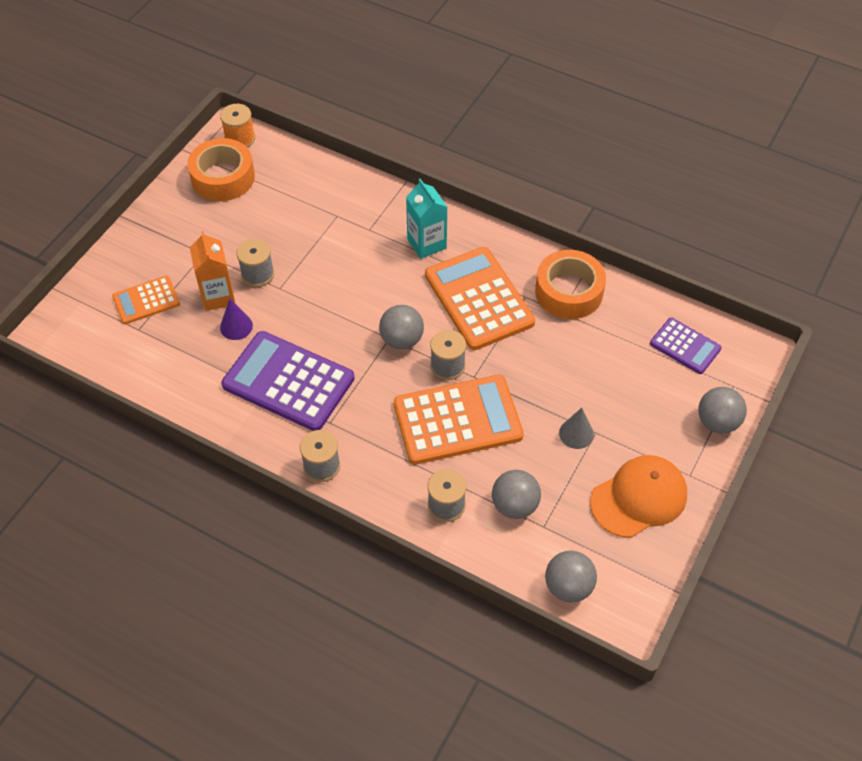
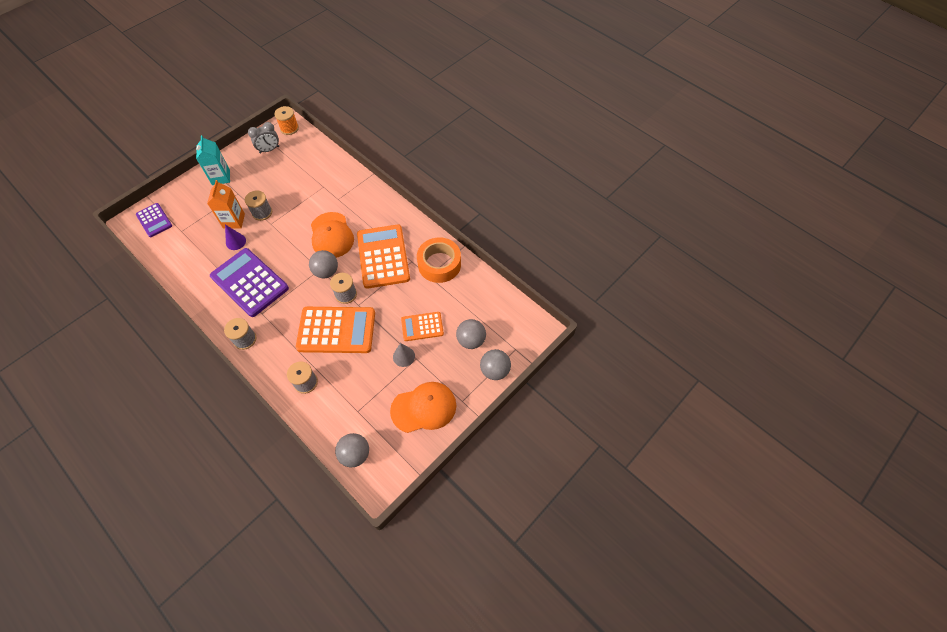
camera: 15 degrees right, 5 degrees up
orange calculator [112,276,180,324] -> orange calculator moved to [401,312,444,341]
orange tape [187,138,255,201] -> grey clock [248,122,279,154]
turquoise carton [406,179,447,259] -> turquoise carton moved to [196,135,230,185]
grey ball [492,470,541,519] -> grey ball moved to [456,319,486,349]
purple calculator [650,318,722,374] -> purple calculator moved to [136,203,172,237]
none -> orange cap [311,212,354,258]

